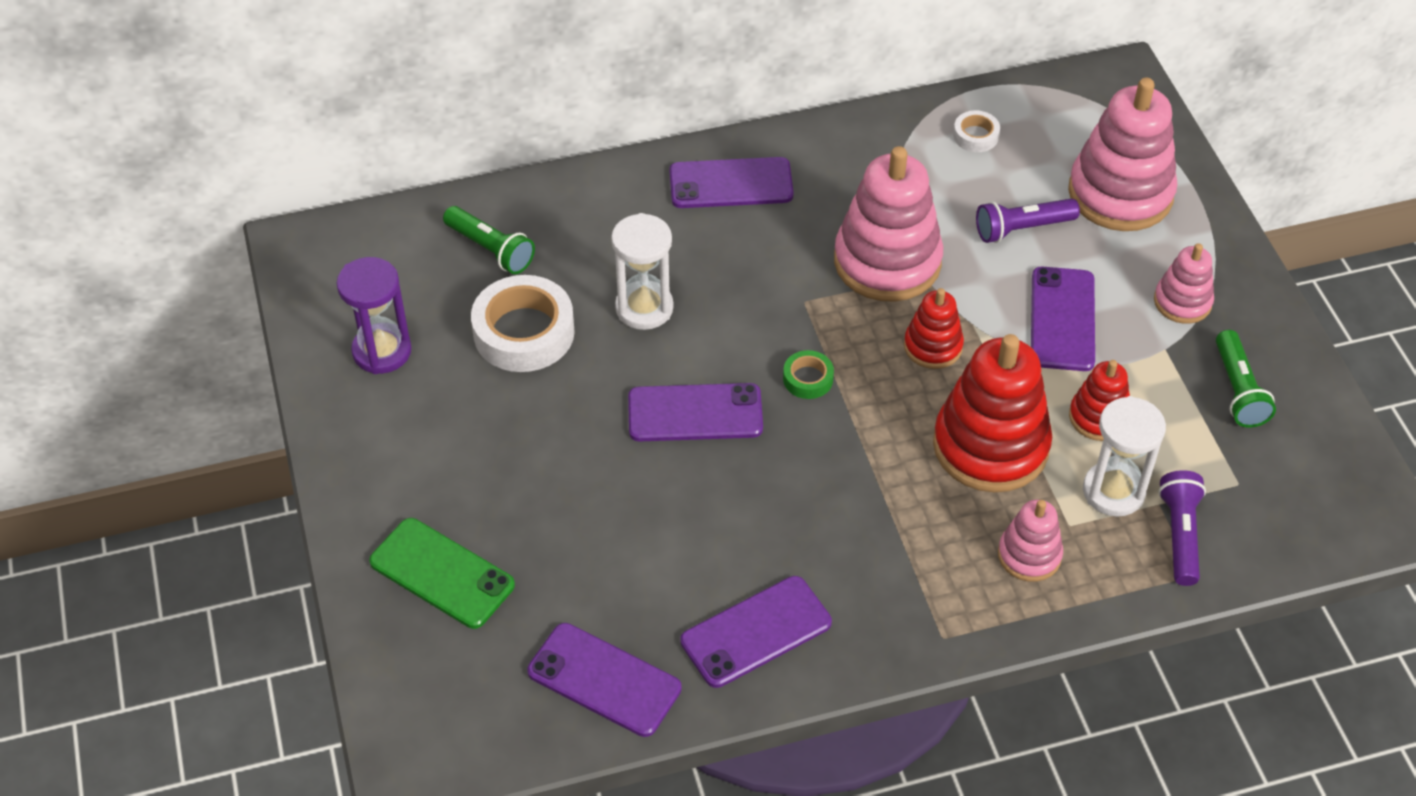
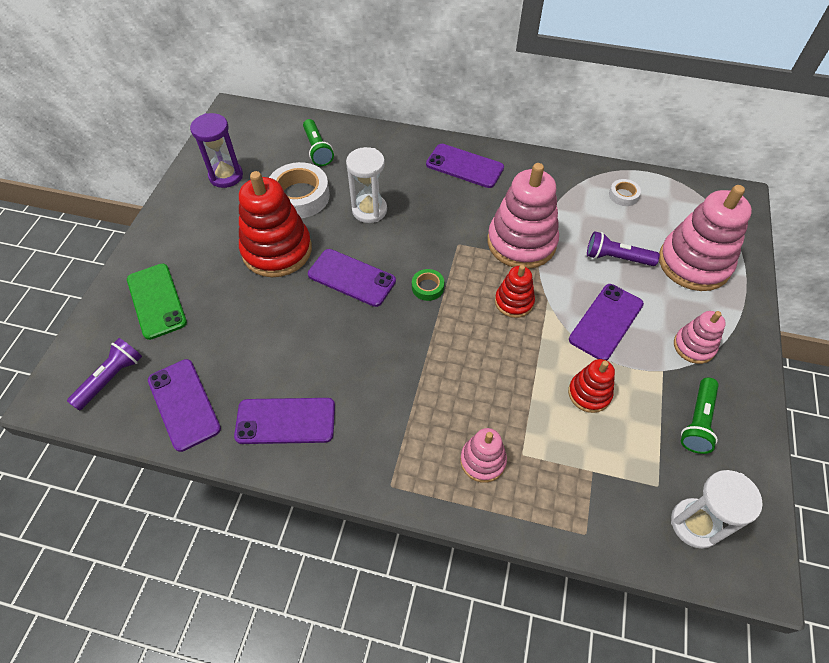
camera: 30 degrees right, 5 degrees up
red stacking toy [933,334,1052,492] -> red stacking toy moved to [239,171,312,277]
white hourglass [1083,396,1166,517] -> white hourglass moved to [671,470,763,549]
purple flashlight [1158,470,1206,586] -> purple flashlight moved to [67,338,142,411]

